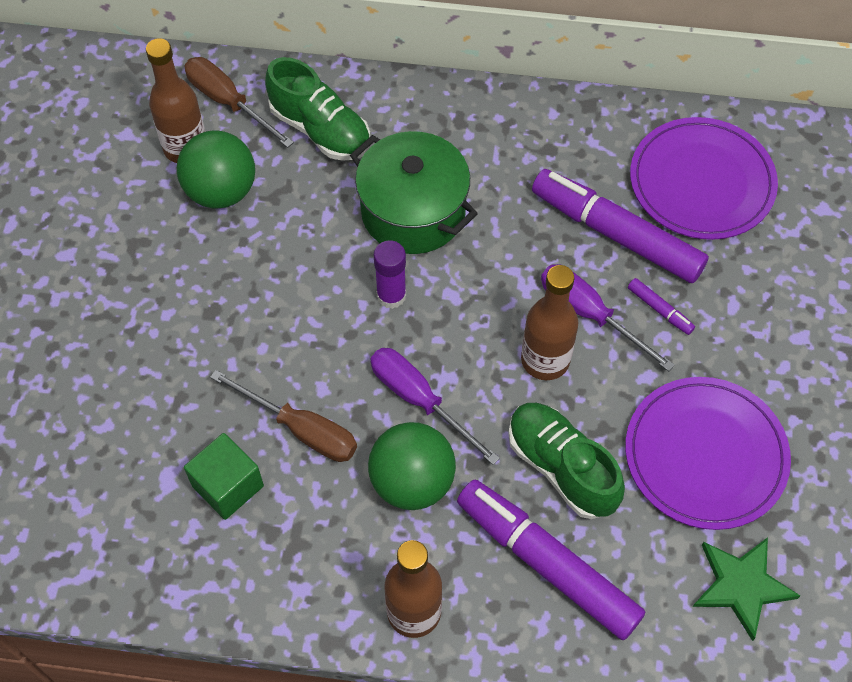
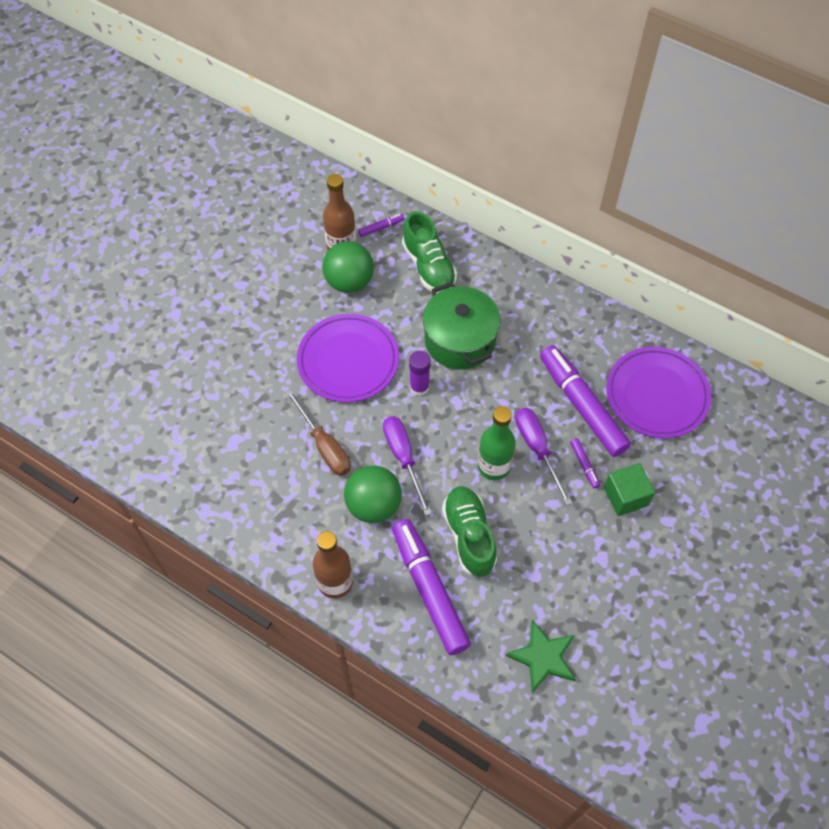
camera: 25 degrees right, 0 degrees up
brown screwdriver [184,57,294,148] -> purple marker [358,214,404,237]
green cube [184,433,264,520] -> green cube moved to [604,463,655,516]
brown bottle [521,265,578,380] -> green bottle [478,406,516,480]
purple plate [625,377,791,530] -> purple plate moved to [297,314,399,402]

